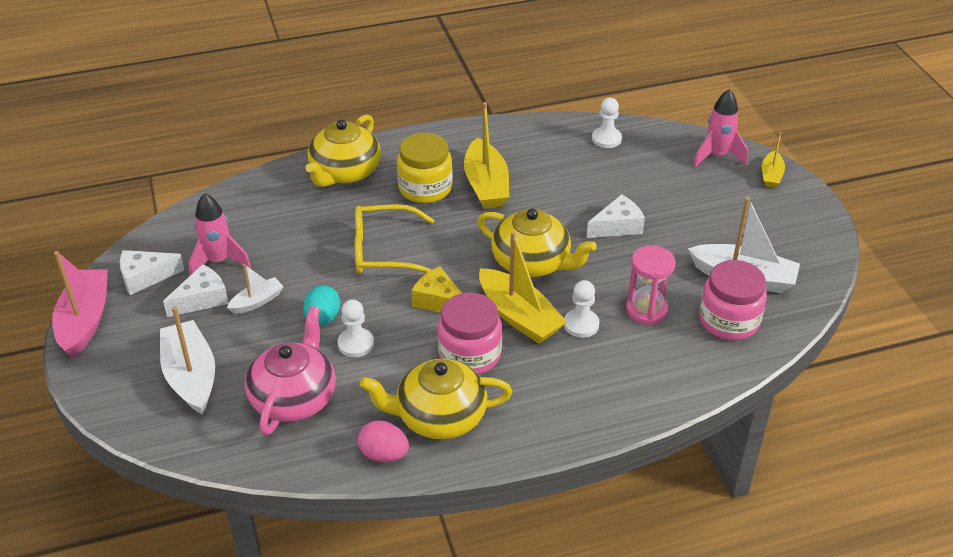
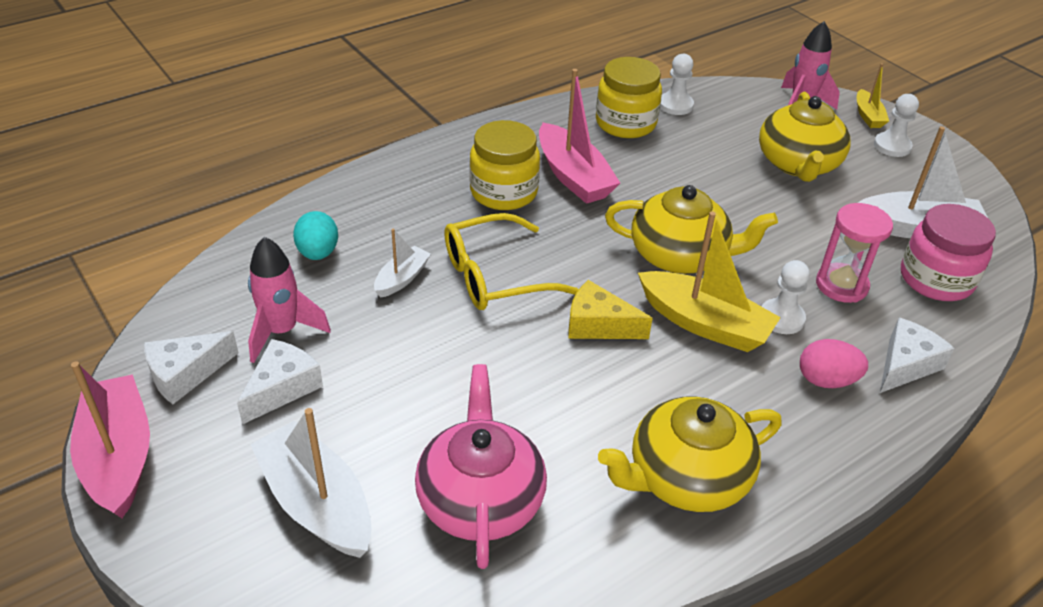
camera: 20 degrees left, 0 degrees up
white boat [227,264,284,314] -> white boat moved to [374,229,431,298]
turquoise egg [303,285,340,326] -> turquoise egg moved to [293,211,338,260]
yellow teapot [305,114,381,187] -> yellow teapot moved to [759,92,851,182]
white pawn [338,299,374,358] -> white pawn moved to [874,94,919,157]
pink egg [358,420,409,462] -> pink egg moved to [800,339,868,388]
pink jar [437,293,502,374] -> none
yellow boat [464,102,509,209] -> pink boat [539,69,620,204]
white cheese [587,194,645,238] -> white cheese moved to [880,318,955,393]
none -> yellow jar [596,57,662,138]

